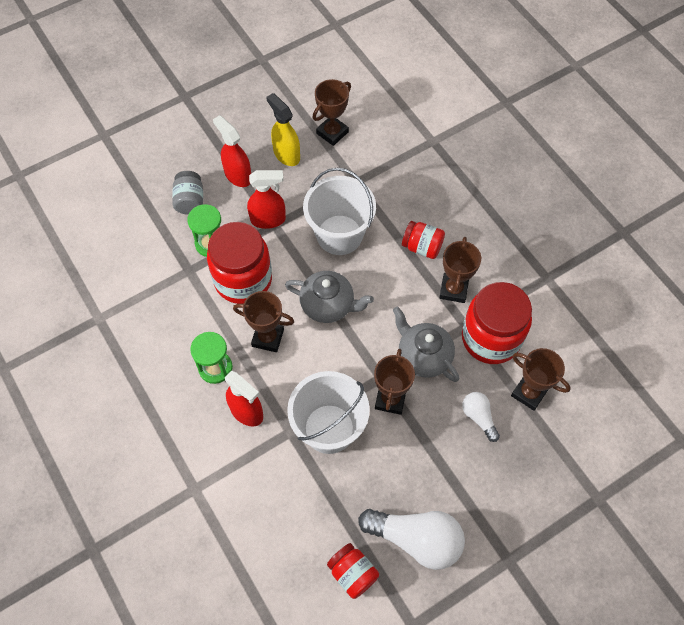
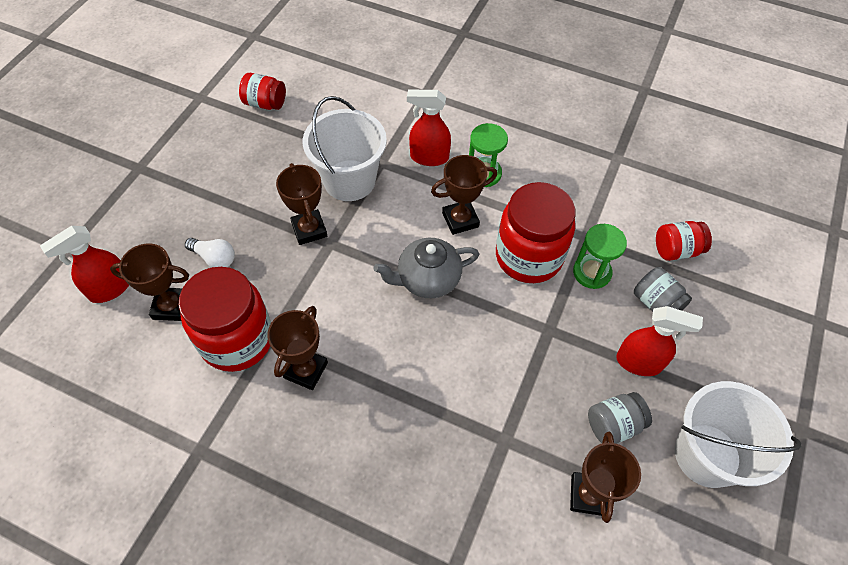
camera: 145 degrees right, 5 degrees down
red spray bottle [247,170,286,229] -> red spray bottle moved to [40,226,129,303]
yellow spray bottle [266,93,300,166] -> grey jar [588,392,652,444]
white bucket [303,168,376,255] -> white bucket moved to [675,381,802,488]
white light bulb [358,509,465,570] -> none
grey teapot [393,307,459,382] -> none
red jar [402,221,445,259] -> red jar moved to [656,221,712,261]
brown trophy [439,237,481,303] -> brown trophy turned 45 degrees clockwise [267,306,328,390]

